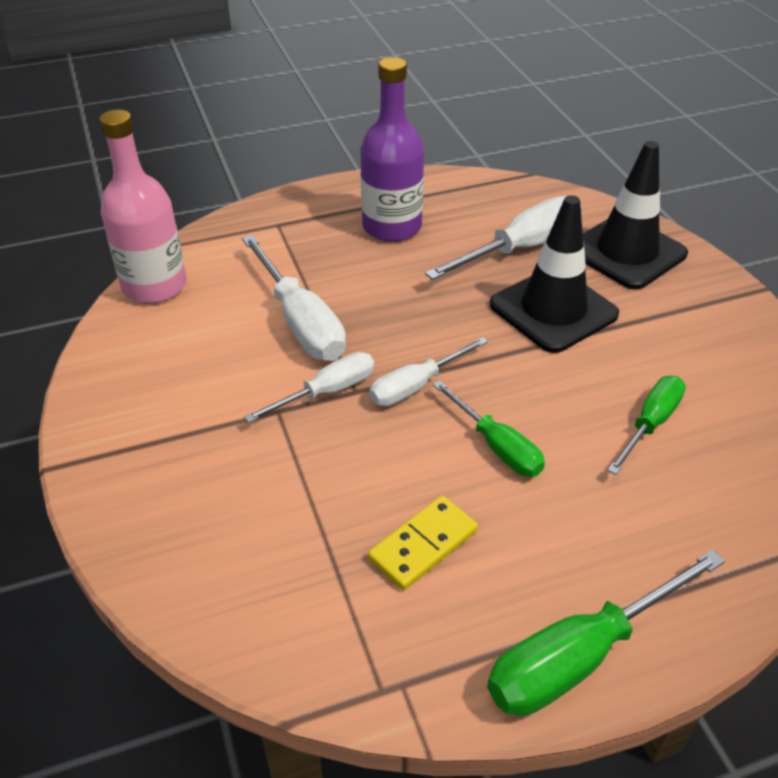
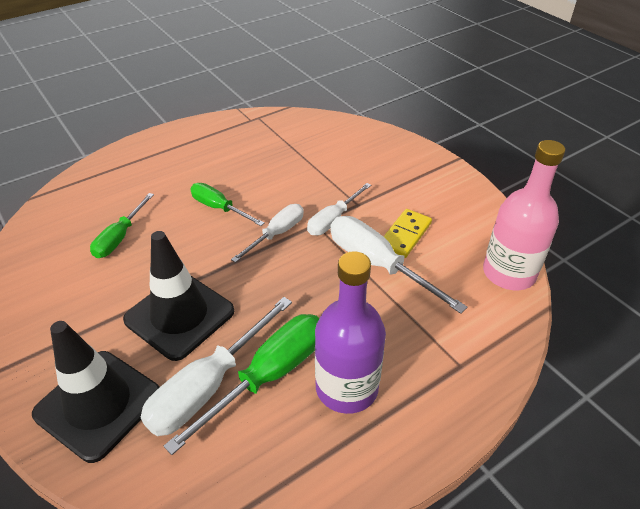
camera: 165 degrees right, 0 degrees up
yellow domino [368,496,478,590] -> yellow domino moved to [383,209,432,258]
green screwdriver [487,549,725,716] -> green screwdriver moved to [164,314,319,455]

